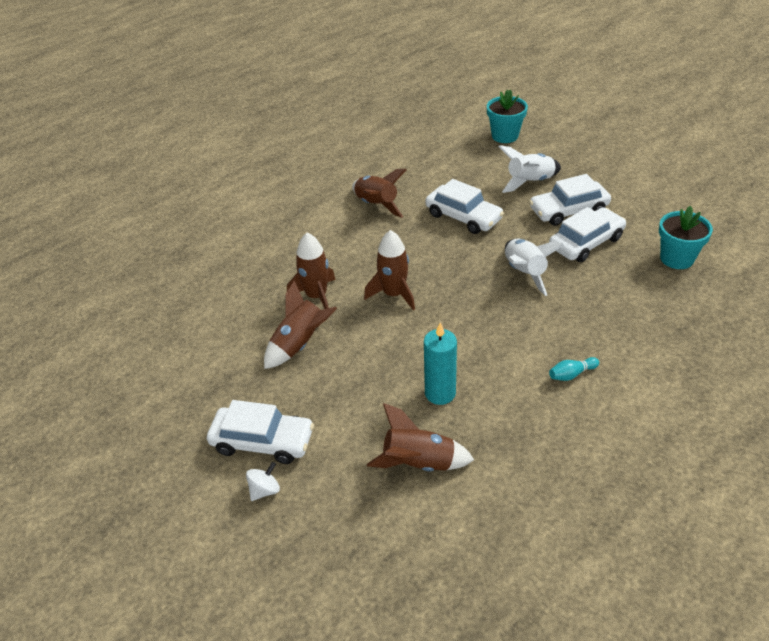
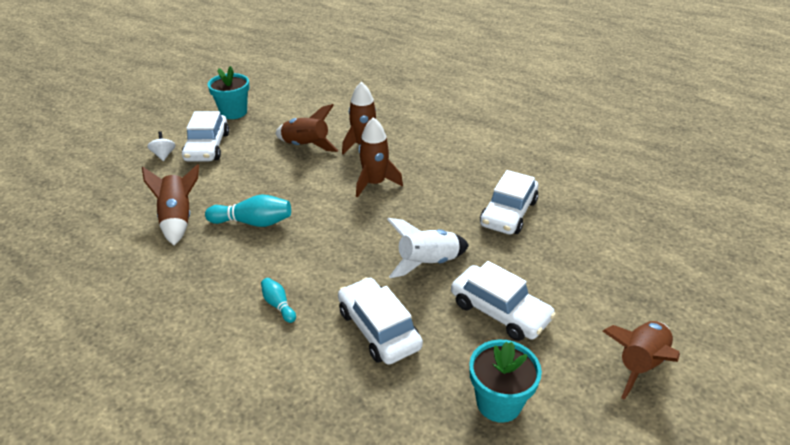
camera: 75 degrees right, 5 degrees down
white spinning top [246,462,280,501] -> white spinning top turned 135 degrees counterclockwise [147,131,176,161]
brown rocket [352,169,407,218] -> brown rocket moved to [603,321,680,400]
turquoise candle [424,322,457,405] -> turquoise bowling pin [205,195,291,227]
turquoise flower pot [487,90,528,143] -> turquoise flower pot moved to [207,66,249,119]
white rocket [499,145,561,193] -> none
white car [529,174,611,226] -> white car moved to [338,277,423,365]

